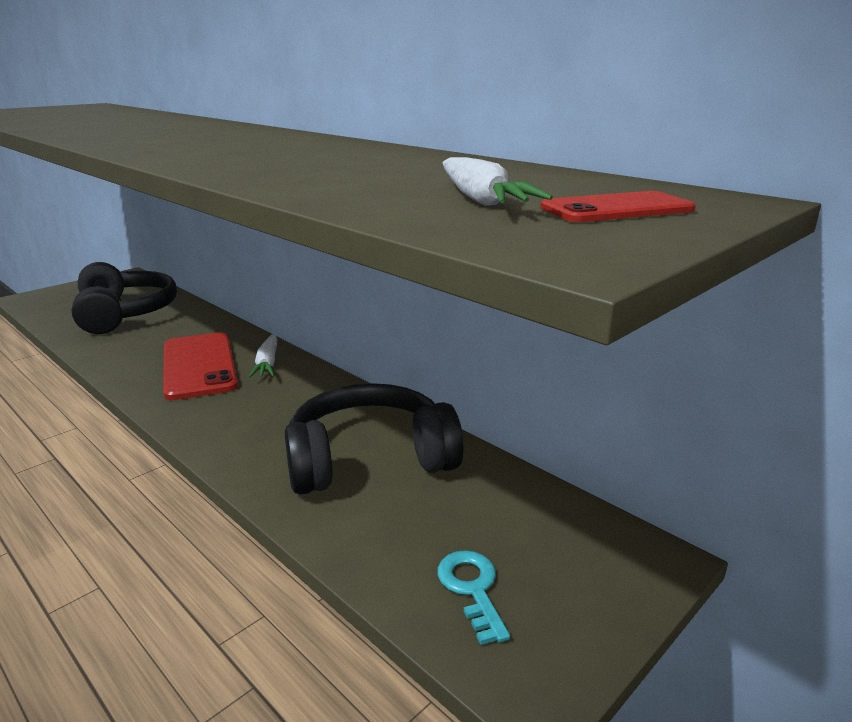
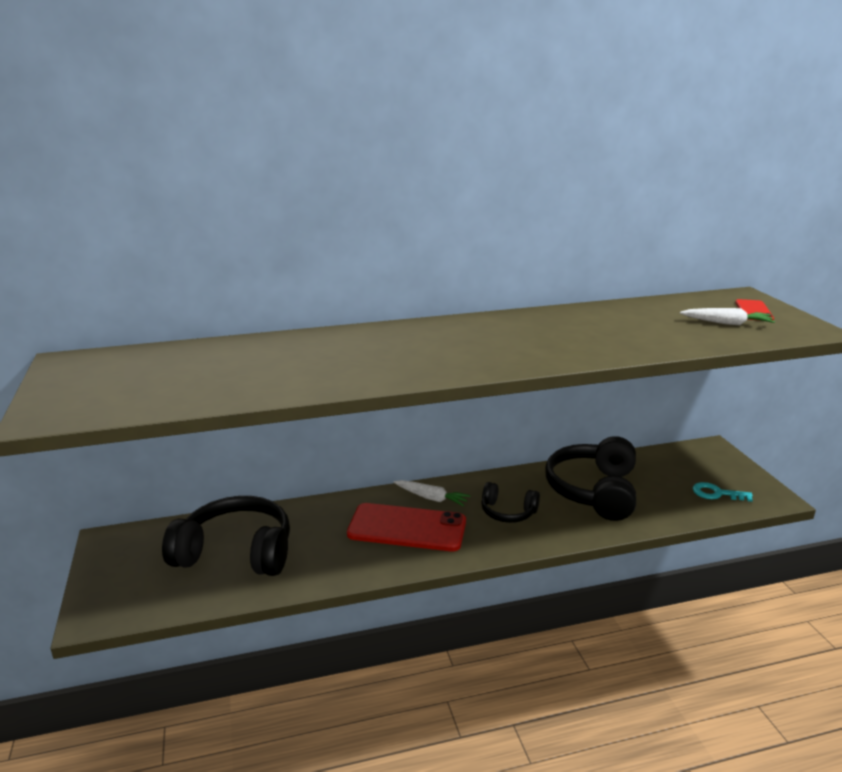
camera: 60 degrees left, 0 degrees up
none -> black headphones [481,482,540,523]

